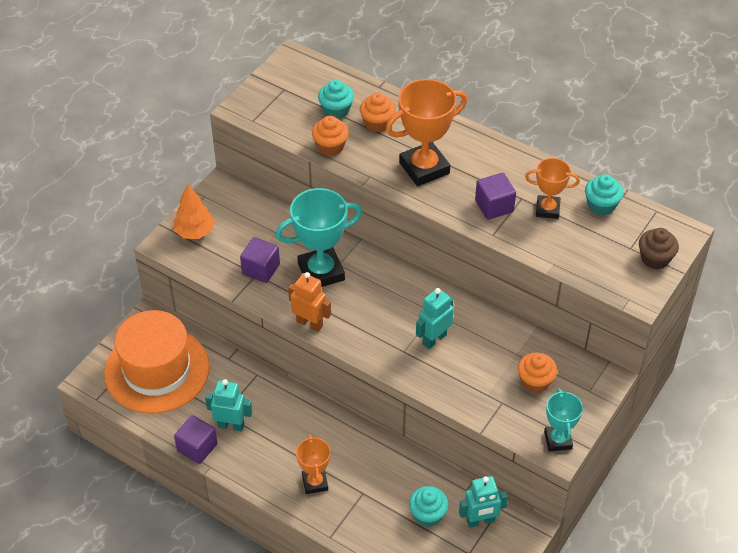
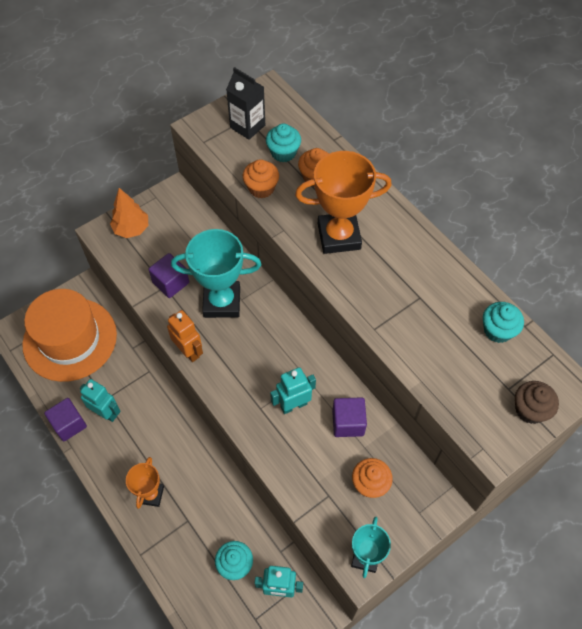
camera: 20 degrees right, 10 degrees up
purple cube [475,173,516,220] -> purple cube moved to [332,397,367,437]
orange trophy [525,158,580,219] -> none
none -> black carton [226,67,265,140]

